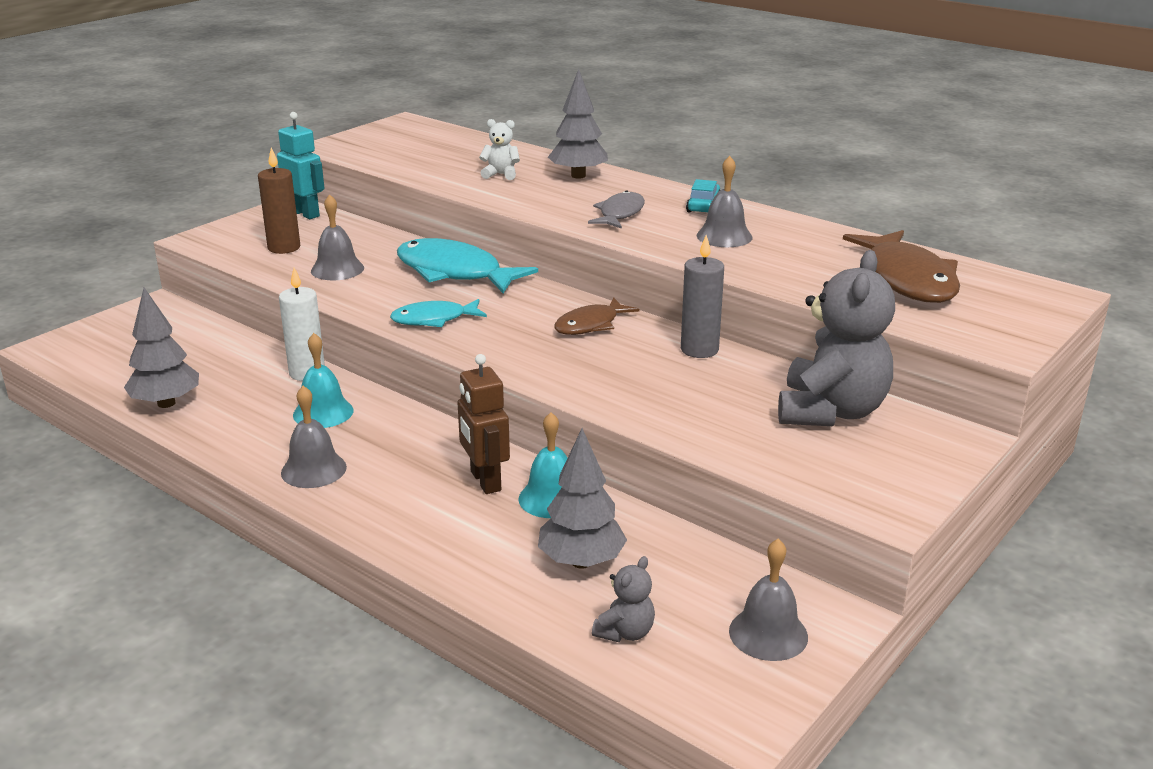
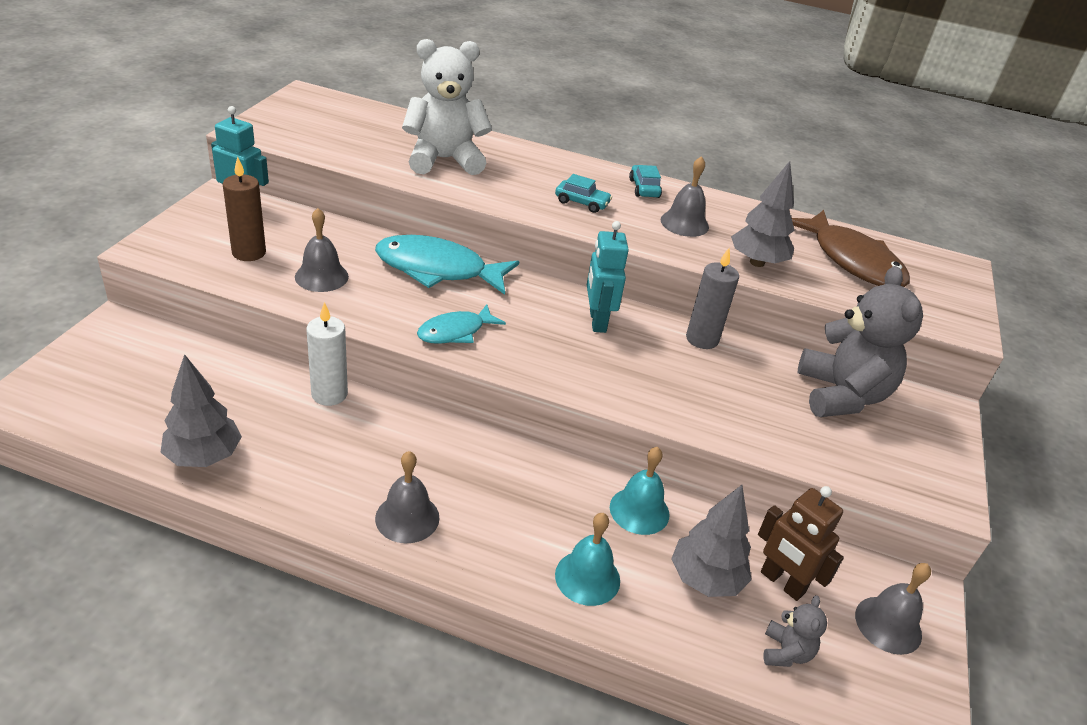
camera: 25 degrees left, 10 degrees up
turquoise bell [293,333,353,428] -> turquoise bell moved to [555,513,620,606]
brown robot [457,354,510,494] -> brown robot moved to [758,486,844,601]
white teddy bear [479,119,520,180] -> white teddy bear [402,39,492,175], size x2.22
grey tree [548,69,608,179] -> grey tree moved to [731,161,795,267]
brown fish [554,297,640,335] -> turquoise robot [587,221,629,333]
grey fish [588,190,645,229] -> turquoise car [555,174,612,213]

